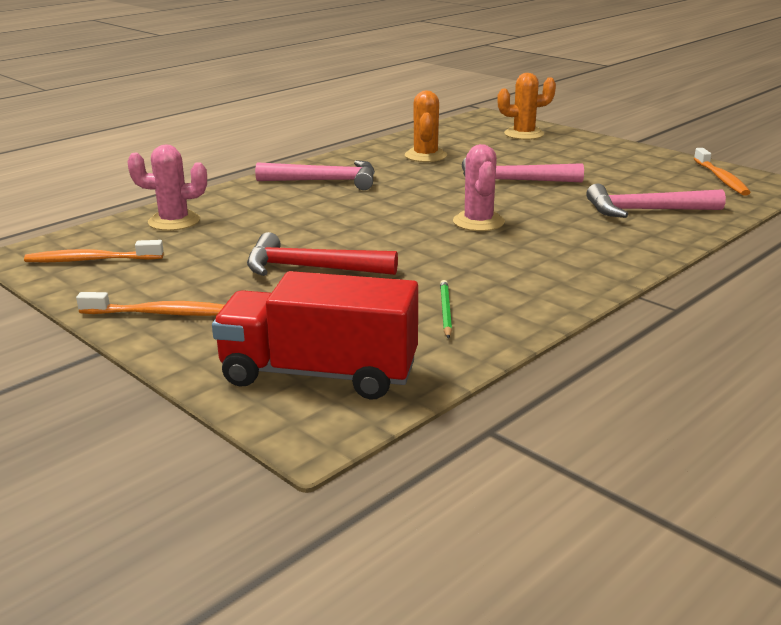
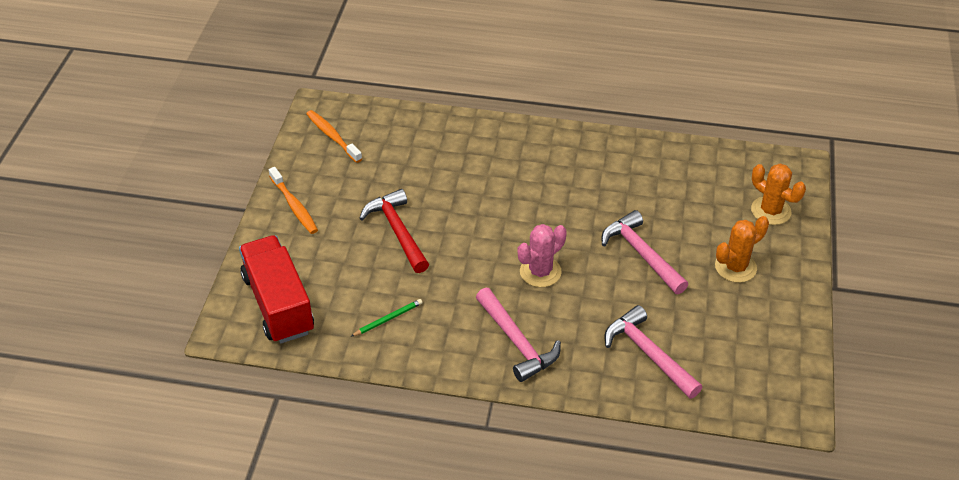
camera: 55 degrees right, 20 degrees up
pink cactus [127,144,207,231] -> none
pink hammer [255,160,375,190] -> pink hammer moved to [476,287,561,382]
orange cactus [405,90,447,162] -> orange cactus moved to [715,216,769,283]
orange toothbrush [694,148,751,196] -> none

